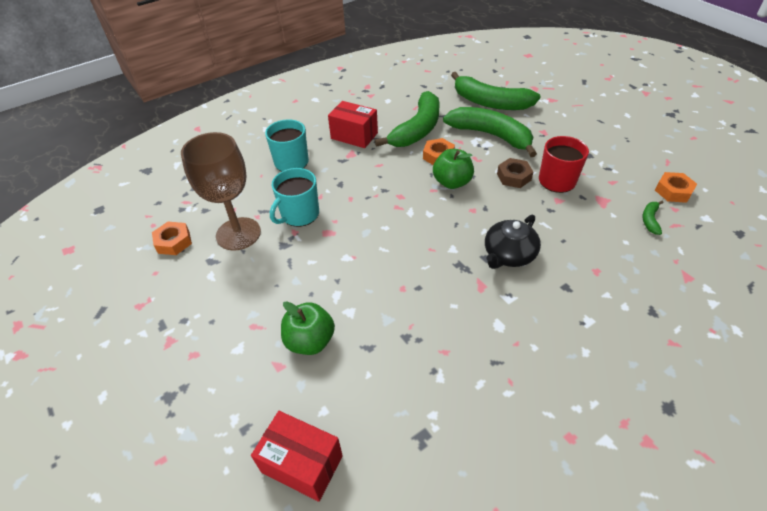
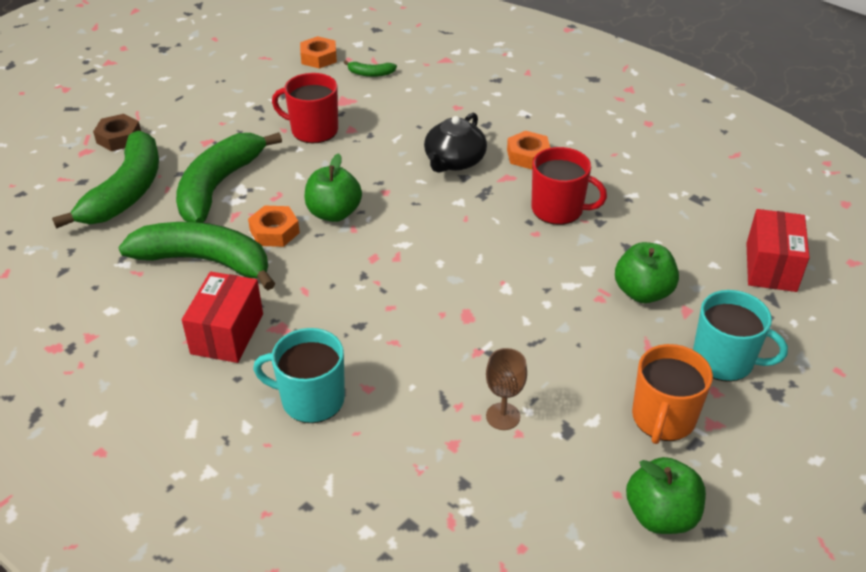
camera: 105 degrees left, 5 degrees down
orange nut [152,222,192,255] -> orange nut moved to [507,131,550,169]
brown goblet [181,132,261,251] -> brown goblet [486,348,527,430], size x0.48
turquoise mug [270,168,319,227] -> turquoise mug moved to [693,290,788,382]
black teapot [485,215,541,269] -> black teapot turned 90 degrees clockwise [424,113,487,173]
brown nut [497,158,533,188] -> brown nut moved to [93,114,141,151]
none -> red mug [532,147,607,225]
none -> green apple [626,457,706,534]
none -> orange mug [632,344,713,444]

